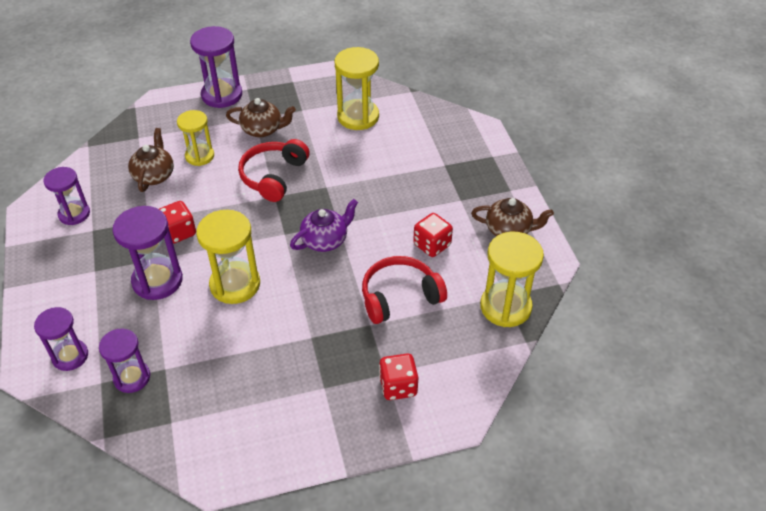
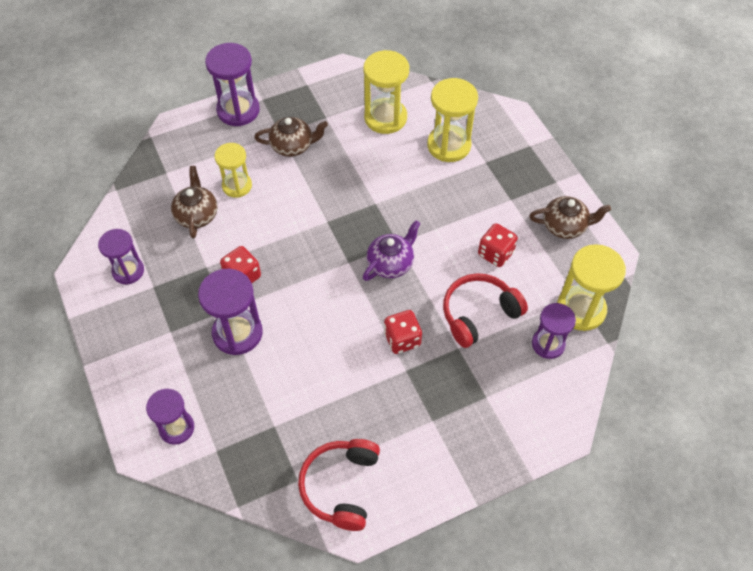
camera: 10 degrees left, 10 degrees up
purple hourglass [99,328,150,393] -> purple hourglass moved to [532,303,576,359]
yellow hourglass [196,210,260,304] -> yellow hourglass moved to [427,78,478,162]
red headphones [238,139,309,202] -> red headphones moved to [298,439,380,531]
red dice [379,354,418,400] -> red dice moved to [384,310,422,354]

